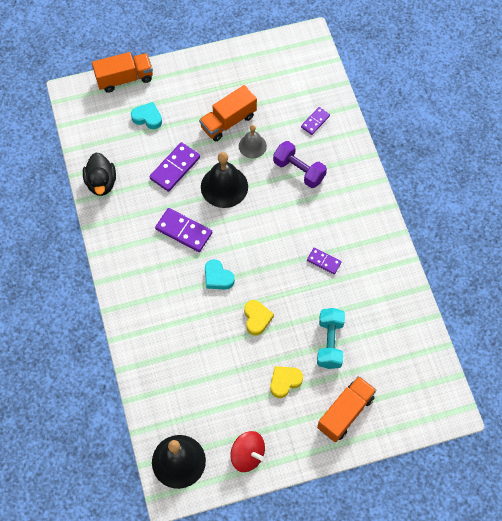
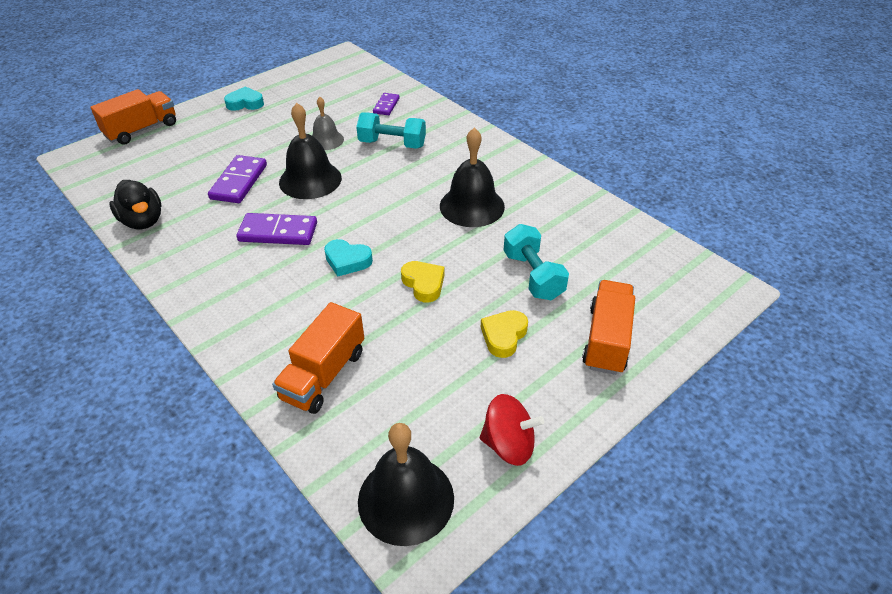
camera: 25 degrees left, 20 degrees down
turquoise heart [131,102,162,129] -> turquoise heart moved to [224,86,264,111]
orange truck [199,85,257,141] -> orange truck moved to [272,302,364,414]
purple dumbbell [273,141,327,188] -> turquoise dumbbell [356,112,426,149]
purple domino [307,248,342,274] -> black bell [440,128,505,227]

